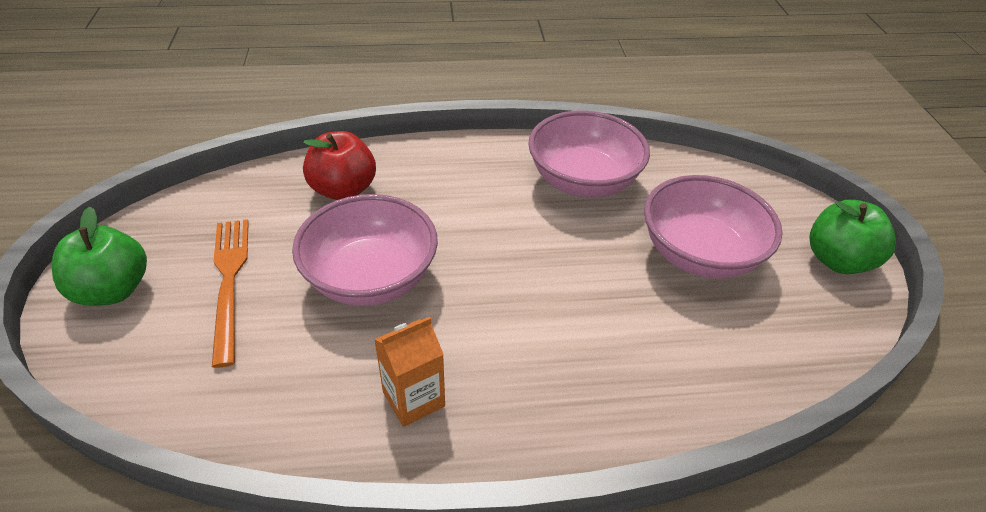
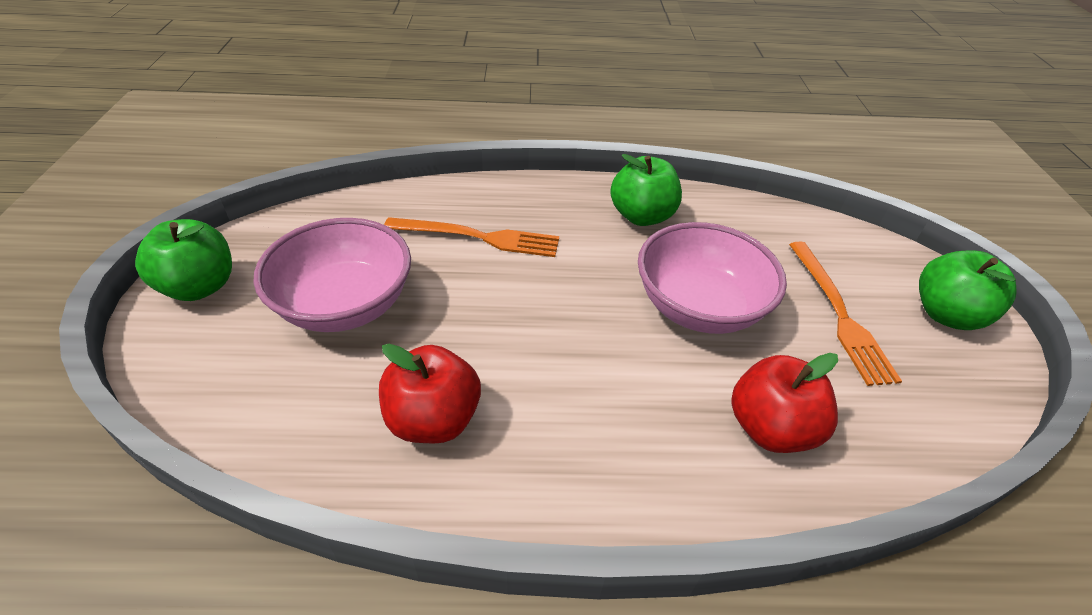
camera: 175 degrees left, 0 degrees up
orange carton [374,317,445,427] -> green apple [610,154,682,226]
pink bowl [528,110,650,198] -> red apple [379,344,481,443]
none -> orange fork [384,217,559,257]

